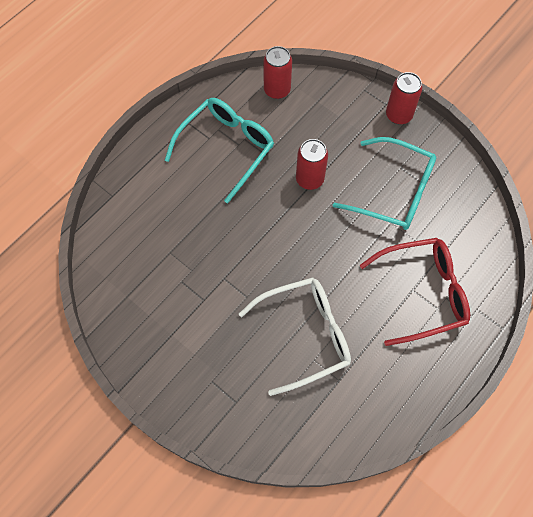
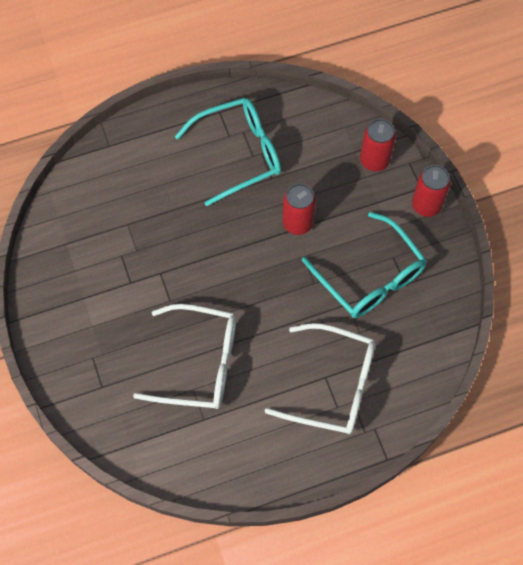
camera: 30 degrees right, 0 degrees up
red can [264,46,292,99] -> red can moved to [360,119,396,171]
red glasses [359,238,470,346] -> white glasses [265,323,375,434]

